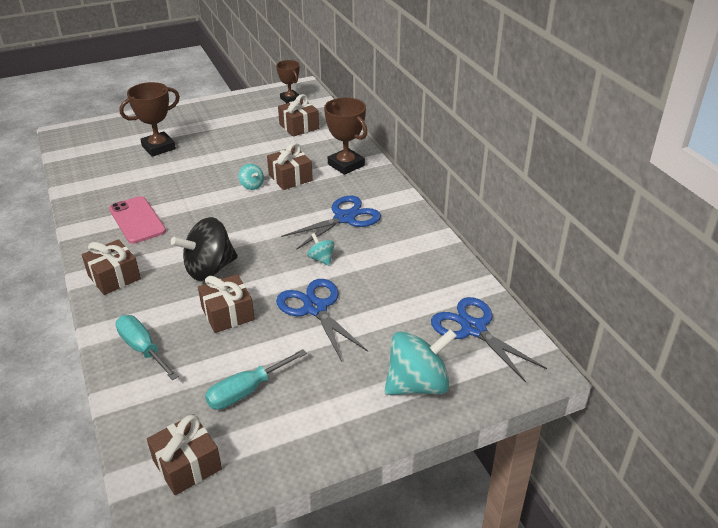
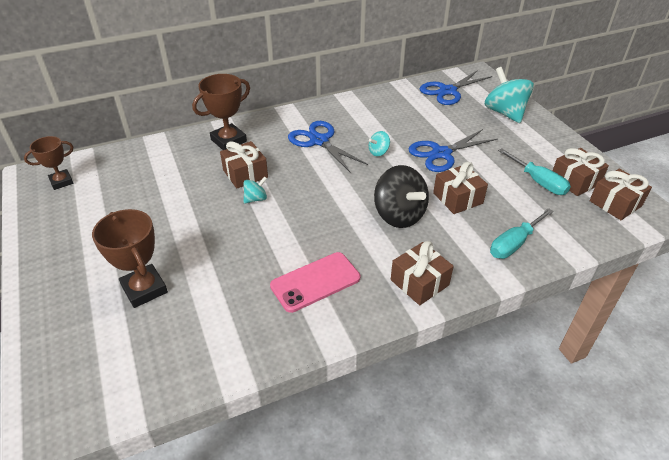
camera: 90 degrees left, 5 degrees up
brown gift [278,94,319,136] -> brown gift moved to [553,148,609,196]

